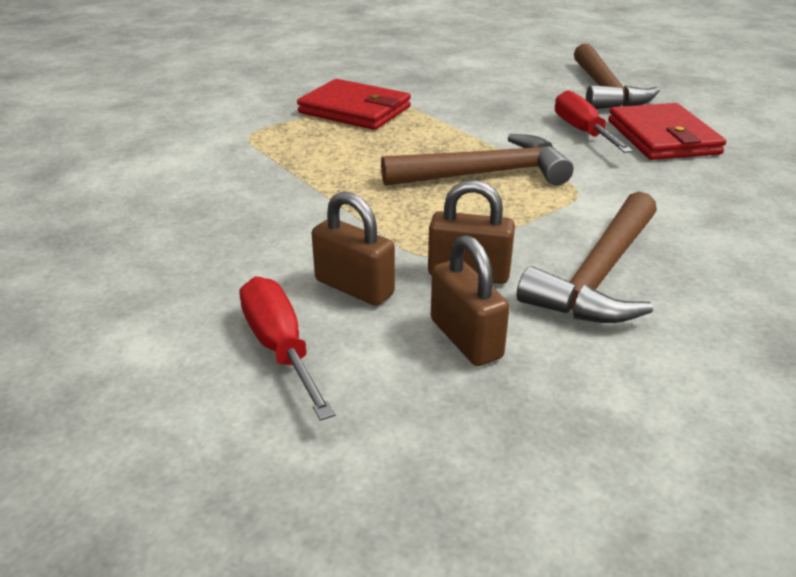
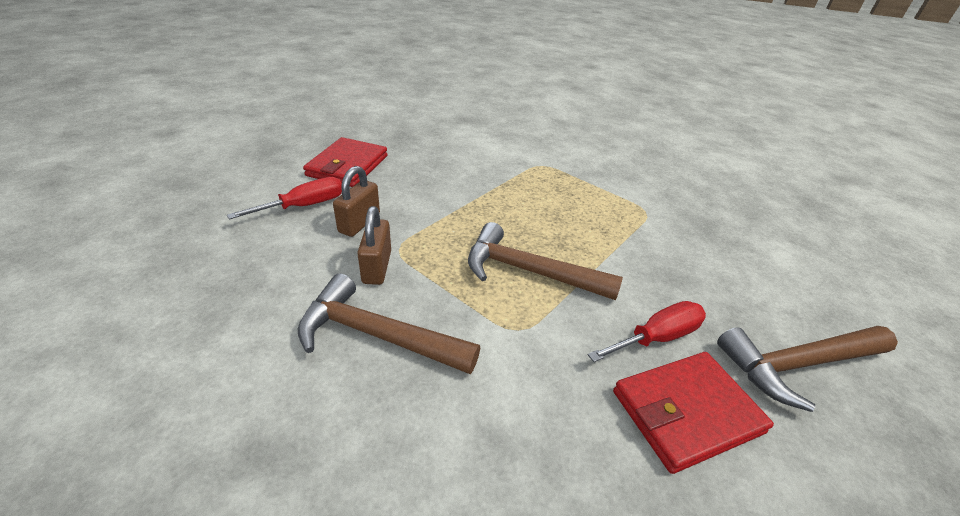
camera: 75 degrees right, 5 degrees up
red wallet [297,79,411,130] -> red wallet moved to [303,137,388,187]
brown hammer [381,134,573,186] -> brown hammer turned 135 degrees clockwise [468,222,623,300]
brown padlock [431,235,510,366] -> none

